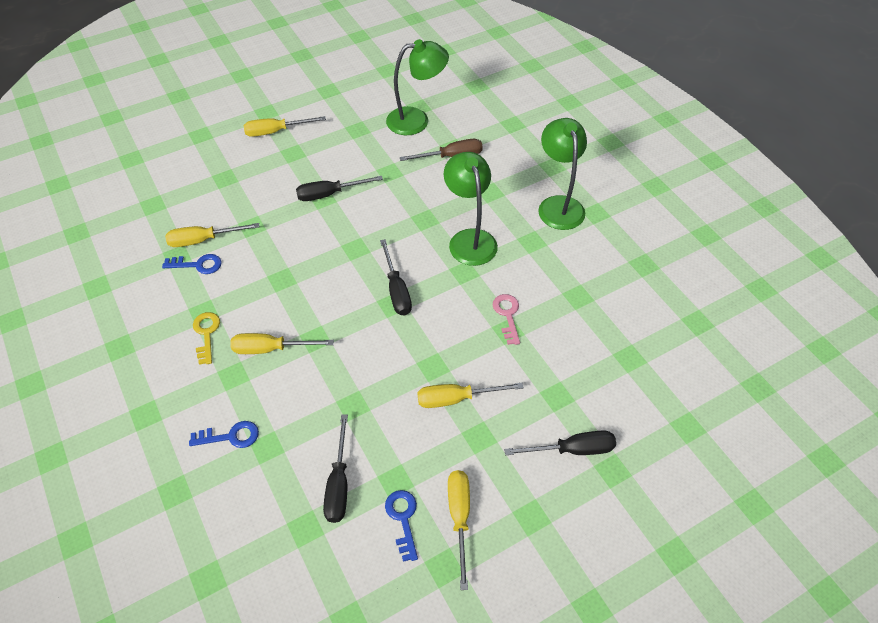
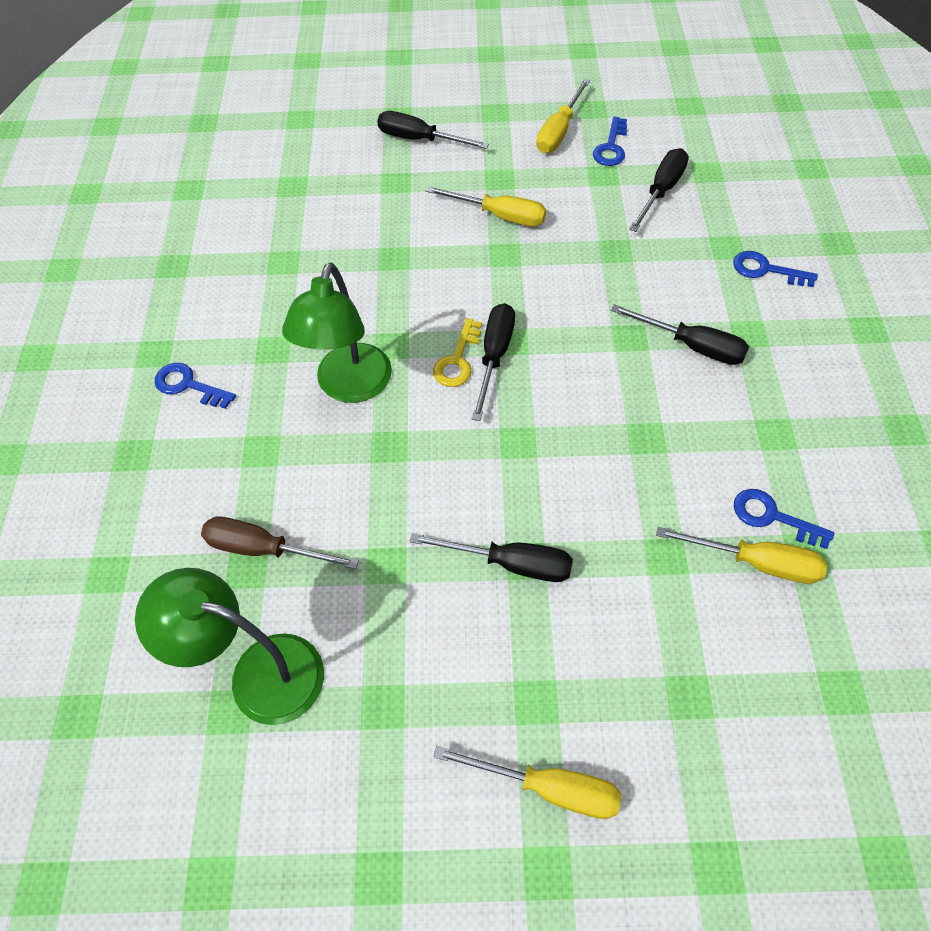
camera: 150 degrees left, 5 degrees up
yellow key [193,312,220,365] -> yellow key moved to [433,318,482,387]
yellow screwdriver [230,333,334,354] -> black screwdriver [611,304,749,365]
pink key [493,294,520,345] -> none
green lamp [538,118,587,230] -> blue key [155,363,236,409]

